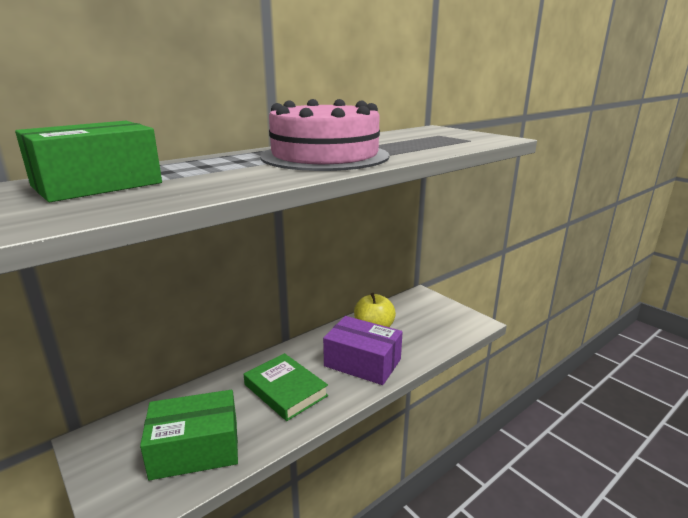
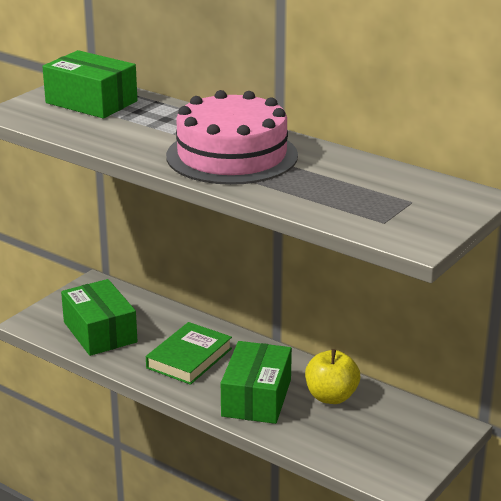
camera: 75 degrees right, 5 degrees up
purple box [323,316,403,385] -> green box [221,341,292,424]

